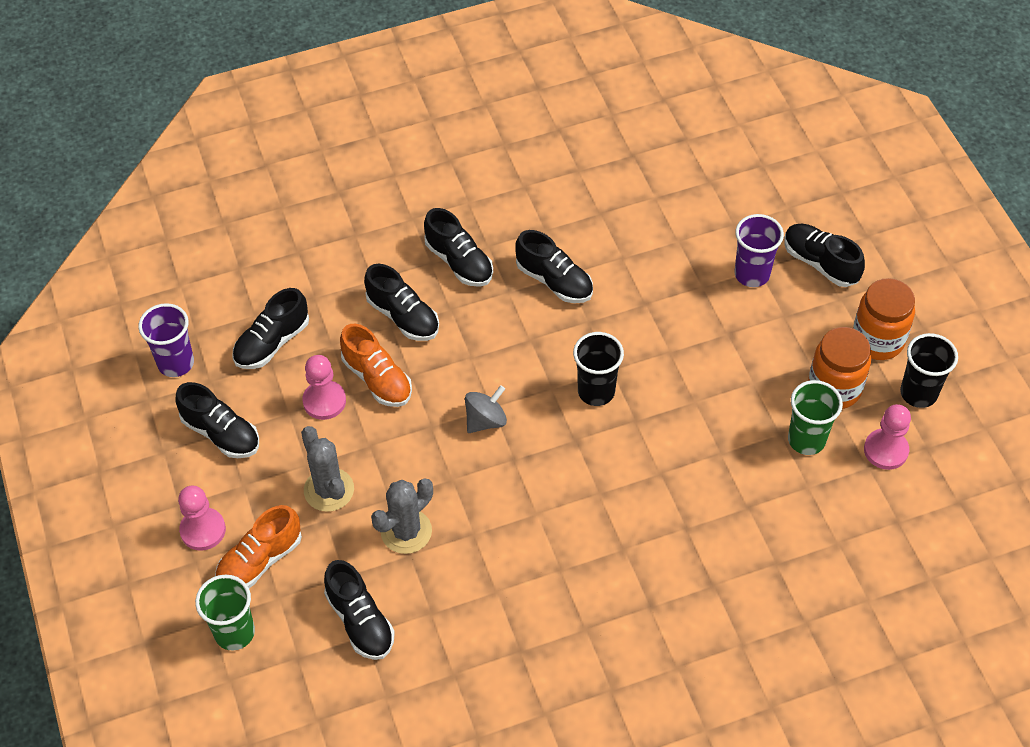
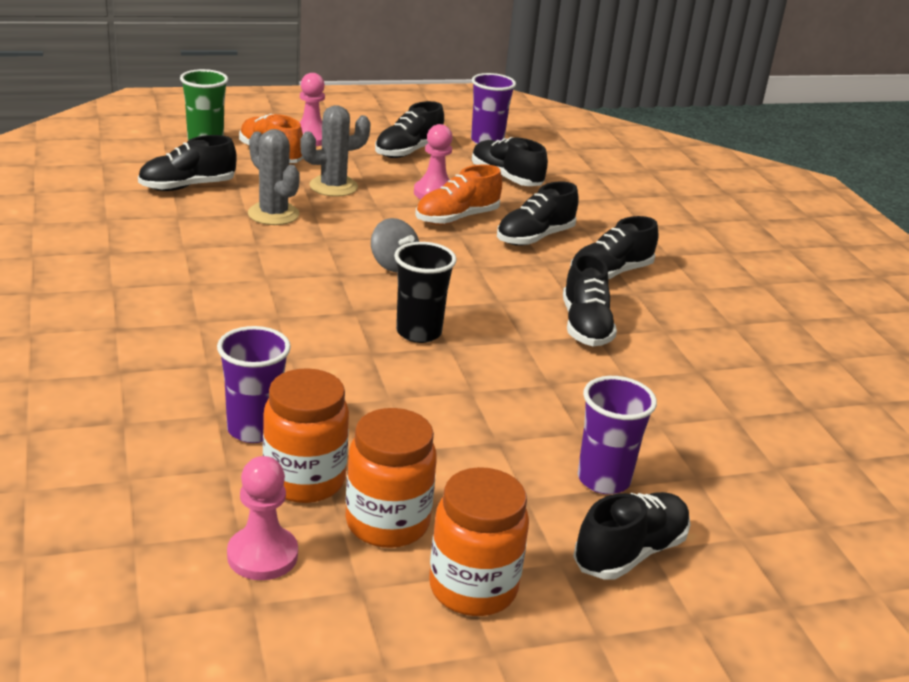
camera: 90 degrees right, 25 degrees down
black shoe [515,230,593,303] -> black shoe turned 45 degrees counterclockwise [563,254,617,346]
green cup [788,380,843,455] -> orange jar [263,368,349,503]
black cup [900,333,958,408] -> none
none -> purple cup [217,326,291,443]

